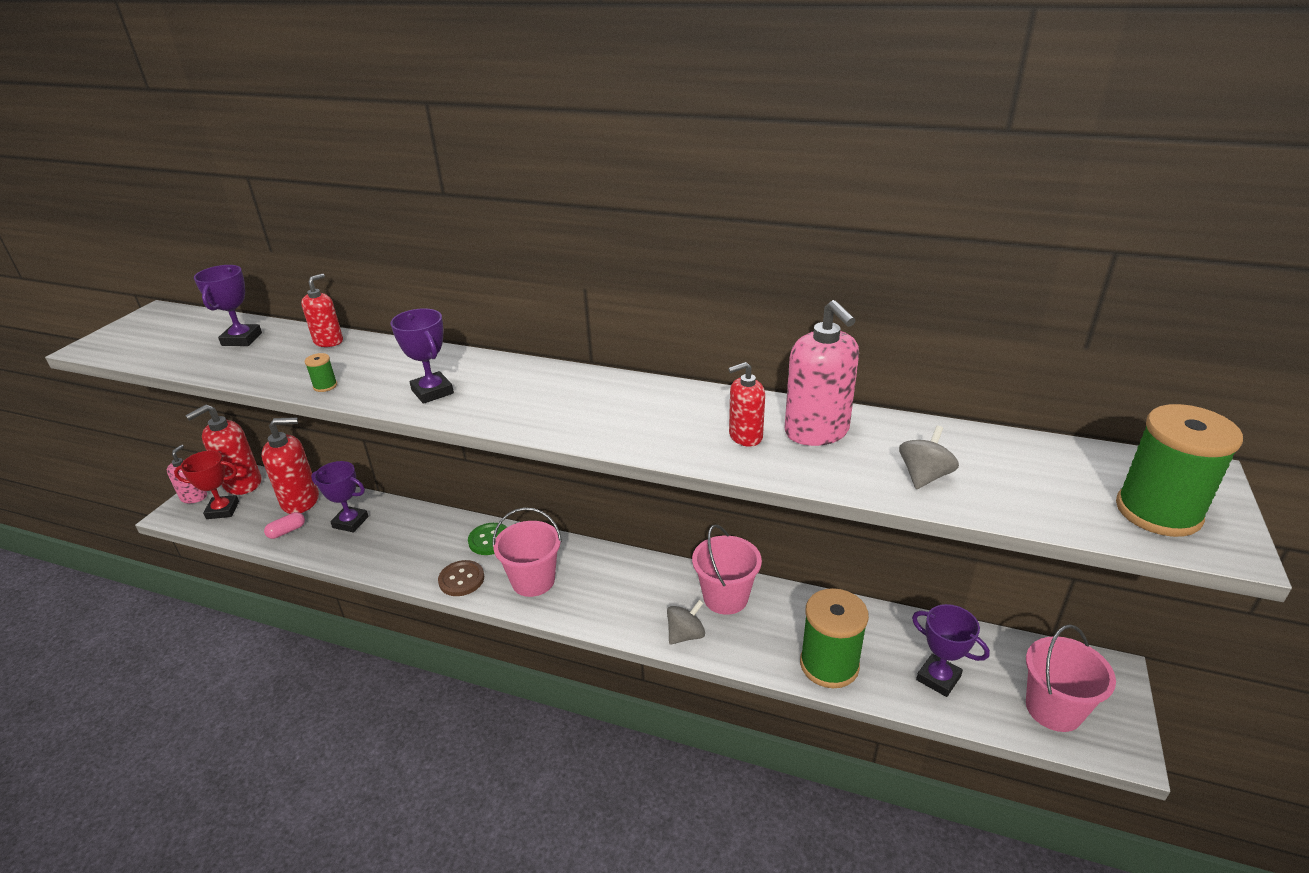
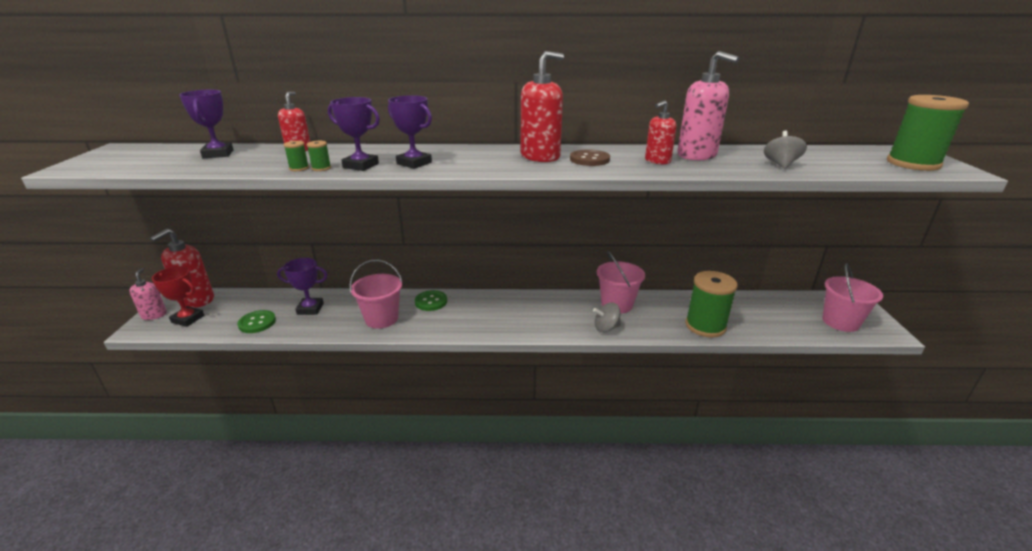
camera: 20 degrees left, 5 degrees down
red trophy [174,450,239,519] -> red trophy turned 45 degrees clockwise [152,266,204,327]
red soap dispenser [261,417,319,514] -> red soap dispenser moved to [521,51,564,162]
pink capsule [264,512,305,539] -> green button [237,310,276,333]
brown button [438,560,484,596] -> brown button moved to [570,149,610,166]
pink bucket [492,507,562,597] -> pink bucket moved to [349,260,403,329]
grey spinning top [667,600,705,645] -> grey spinning top turned 135 degrees counterclockwise [593,303,621,333]
purple trophy [912,604,990,697] -> purple trophy moved to [328,97,380,171]
none -> green spool [284,141,309,171]

